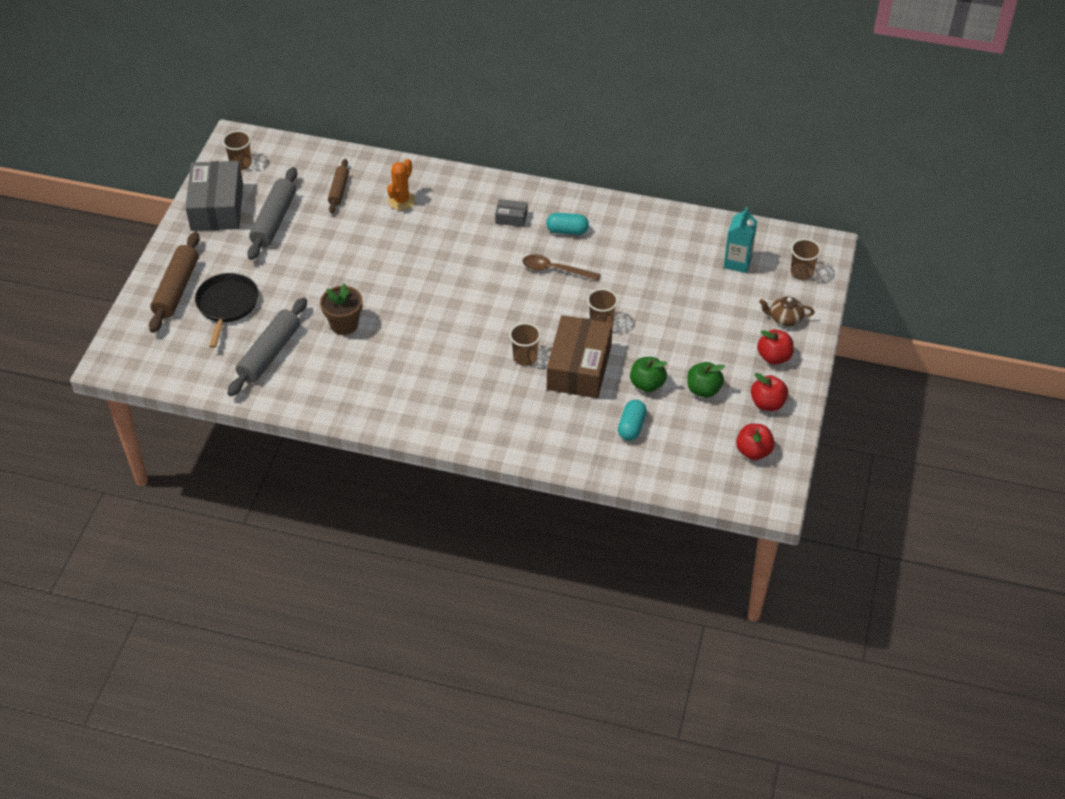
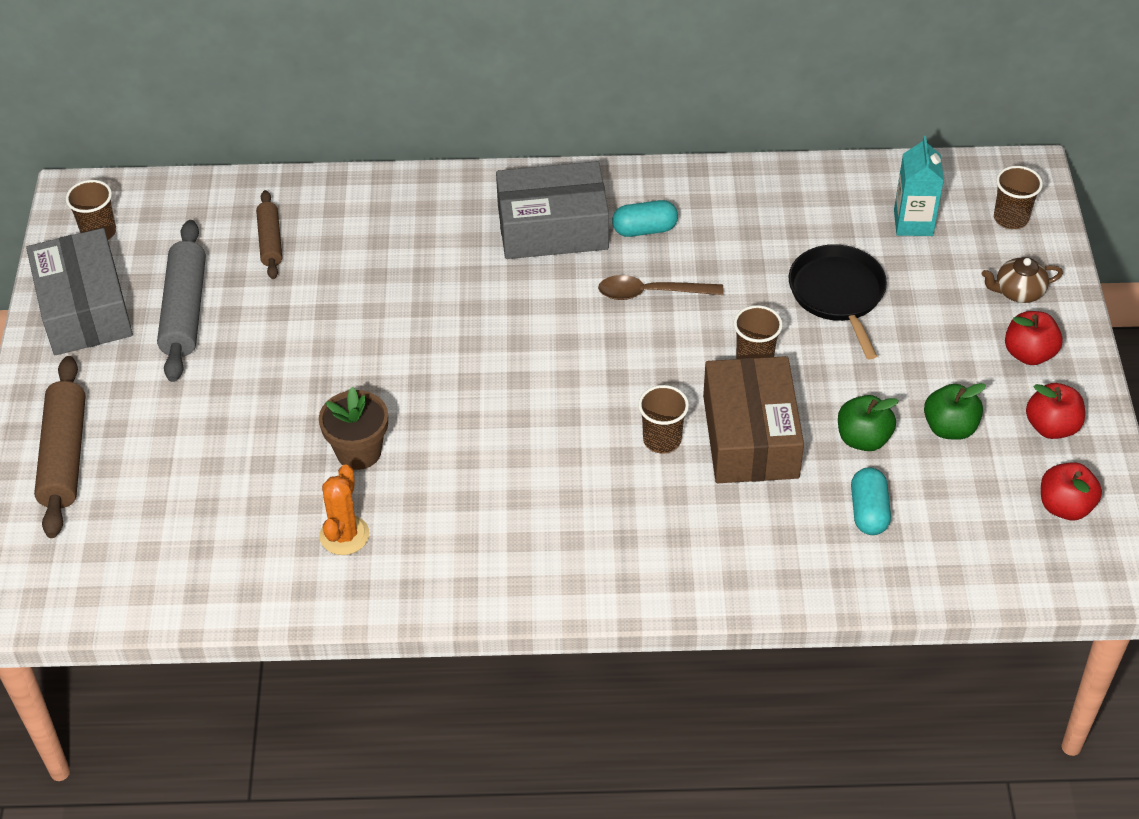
camera: 15 degrees left, 0 degrees up
black pan [195,273,259,348] -> black pan moved to [789,244,887,359]
grey rolling pin [227,297,307,396] -> none
orange cactus [387,159,415,210] -> orange cactus moved to [319,464,369,555]
grey box [495,199,527,227] -> grey box [496,161,609,259], size x2.27

